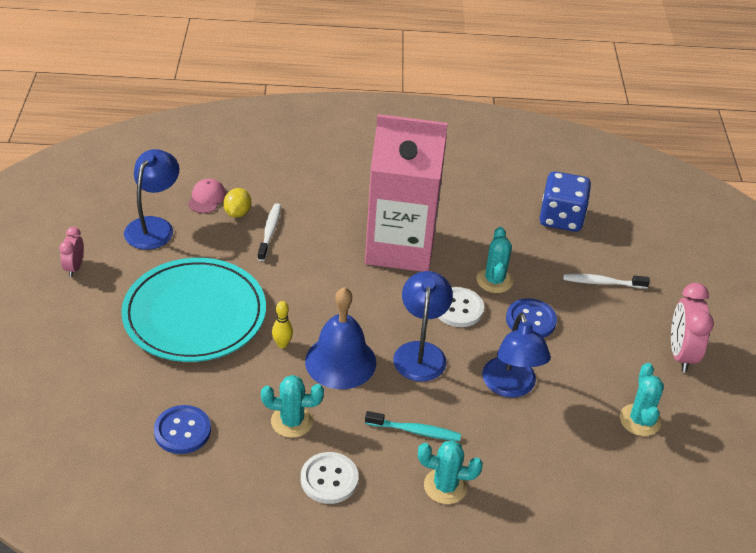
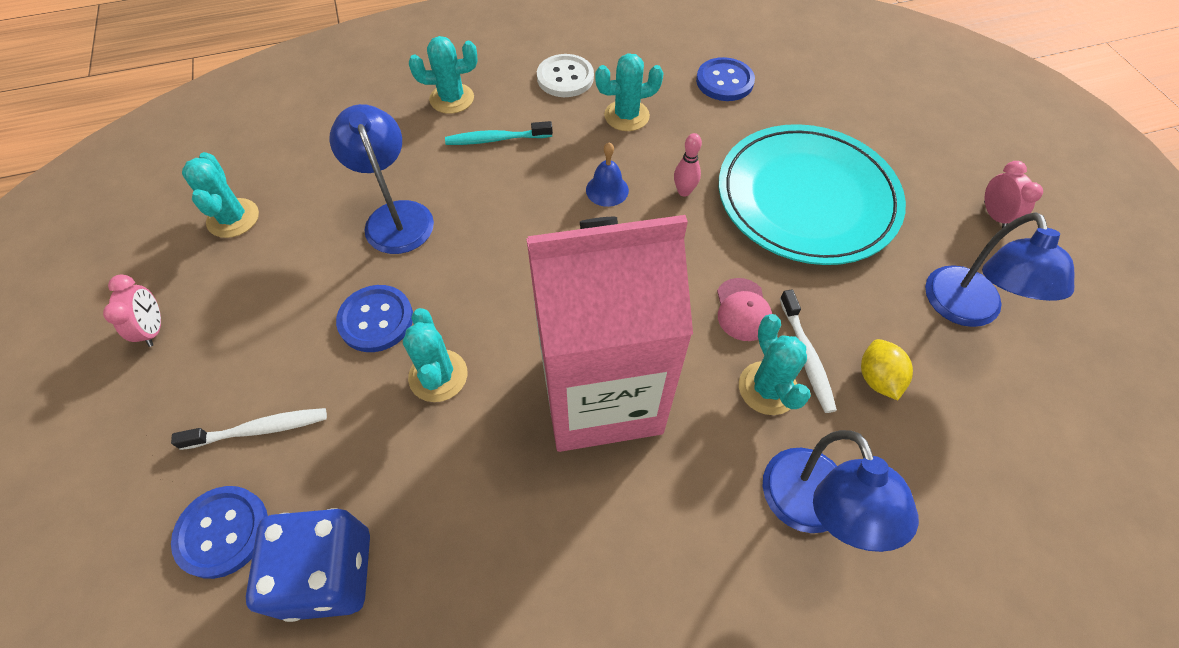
camera: 165 degrees right, 15 degrees up
pink cap [188,178,226,213] -> pink cap moved to [717,278,772,341]
yellow bowling pin [272,301,293,348] -> pink bowling pin [674,133,702,197]
blue bell [305,287,376,389] -> blue bell [586,142,629,207], size x0.49
blue lamp [393,271,453,381] -> blue lamp moved to [763,430,919,552]
white button [438,287,484,327] -> none
pink clock [671,283,714,372] -> pink clock [103,274,161,347], size x0.58
none -> blue button [171,486,268,579]
none -> turquoise cactus [739,314,811,415]

